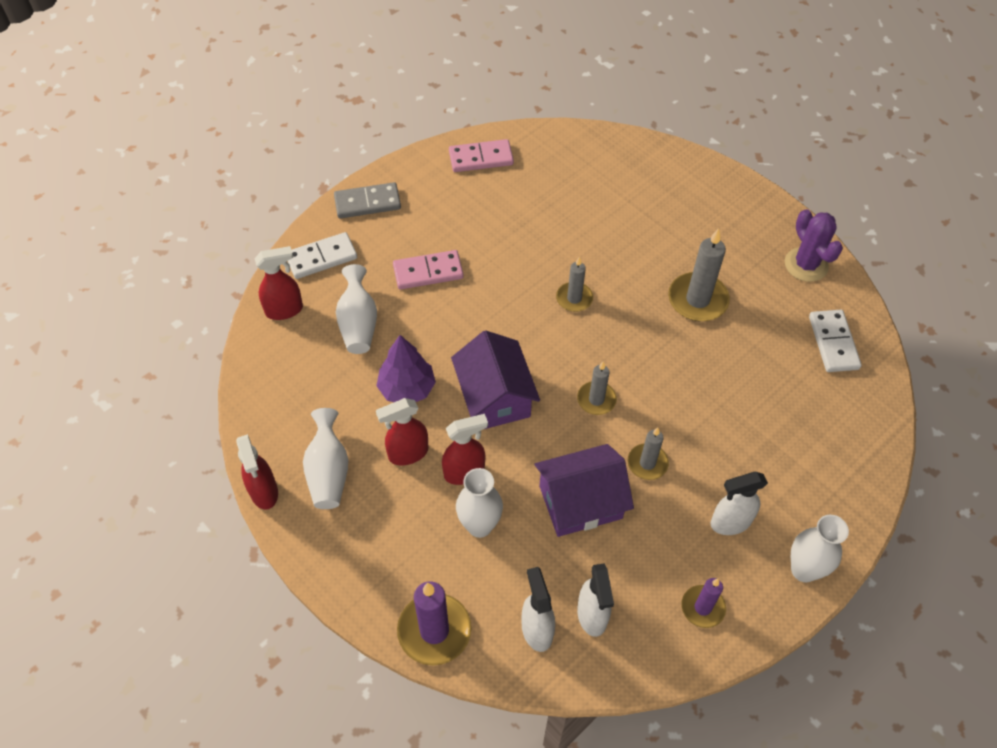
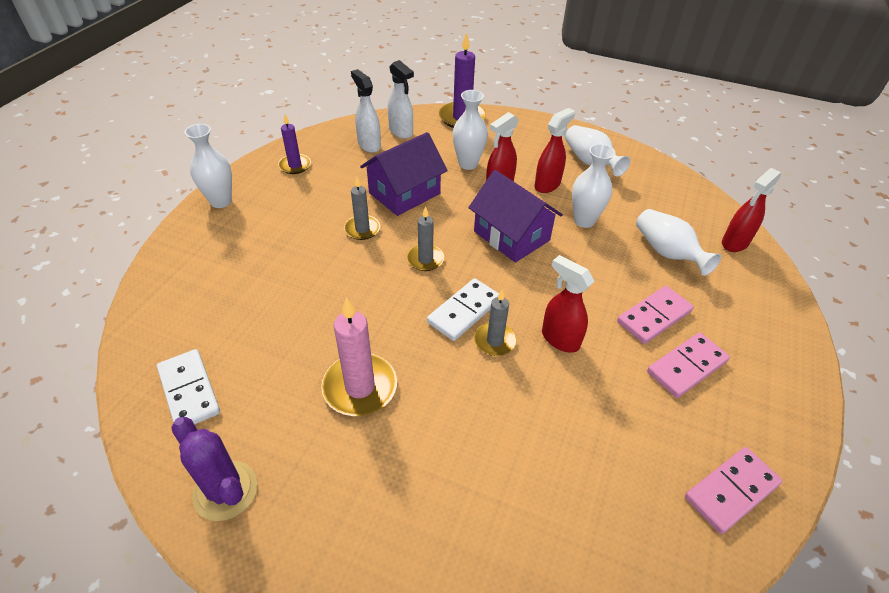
camera: 155 degrees right, 10 degrees down
red spray bottle [236,434,278,510] -> red spray bottle moved to [542,255,595,353]
white domino [288,232,357,279] -> white domino moved to [427,278,499,341]
grey domino [334,182,401,219] -> none
purple tree [376,335,436,402] -> white vase [572,144,615,228]
grey candle [668,228,730,321] -> pink candle [321,297,397,416]
white spray bottle [711,471,768,535] -> none
none -> pink domino [647,332,730,398]

